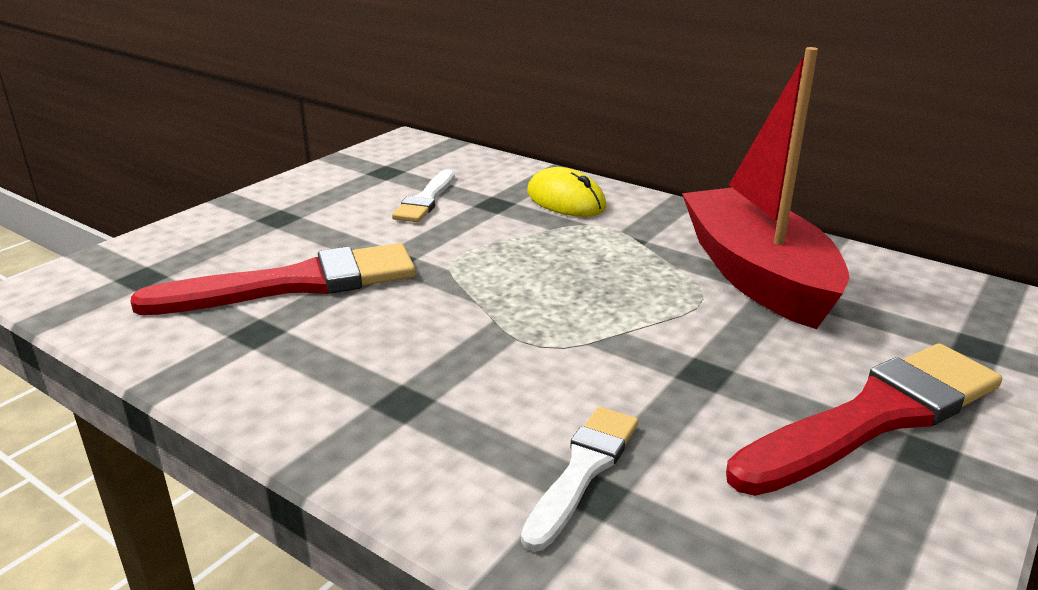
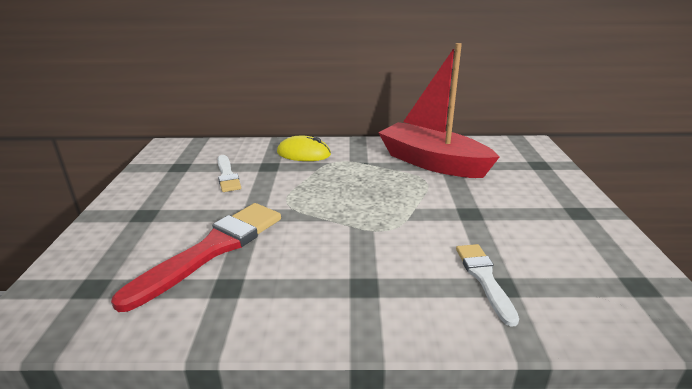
camera: 35 degrees left, 0 degrees up
red brush [726,343,1002,496] -> none

